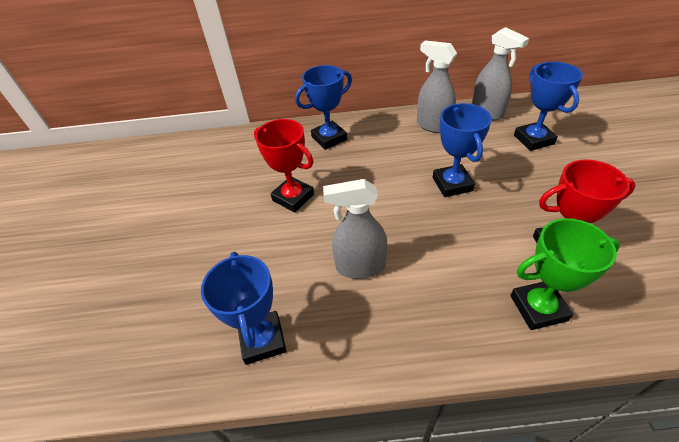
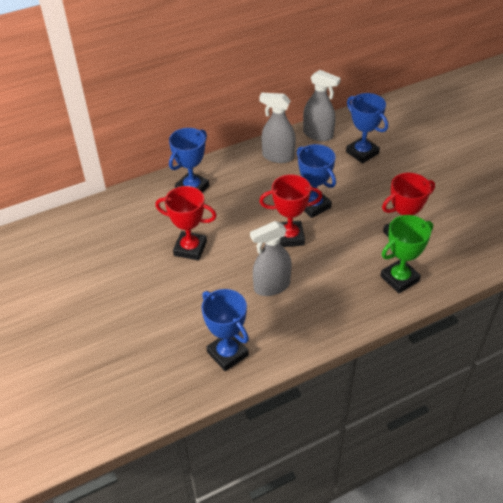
camera: 25 degrees left, 0 degrees up
none -> red trophy [259,174,322,247]

